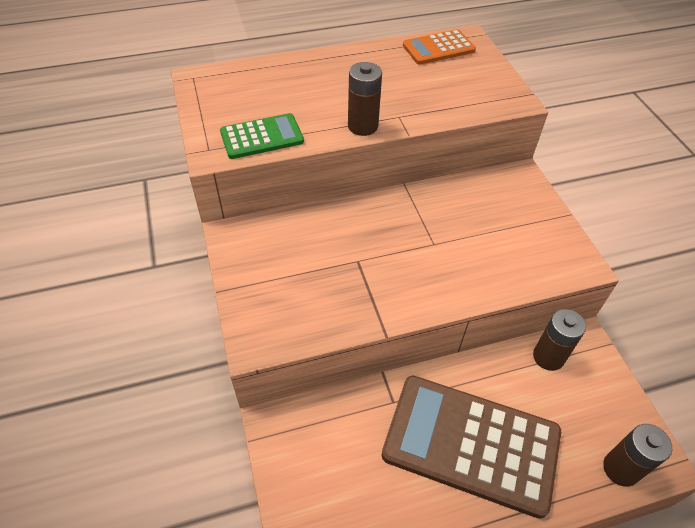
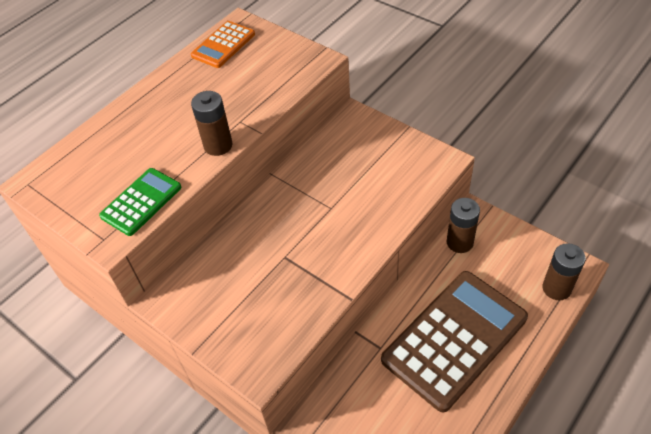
camera: 30 degrees left, 0 degrees up
brown calculator [382,376,561,519] -> brown calculator turned 150 degrees clockwise [381,271,528,413]

